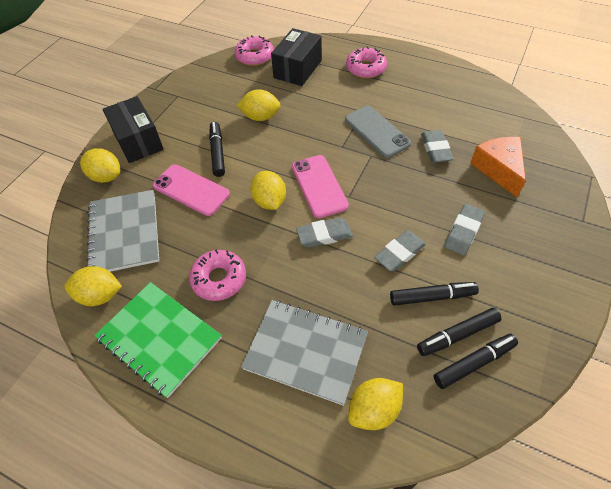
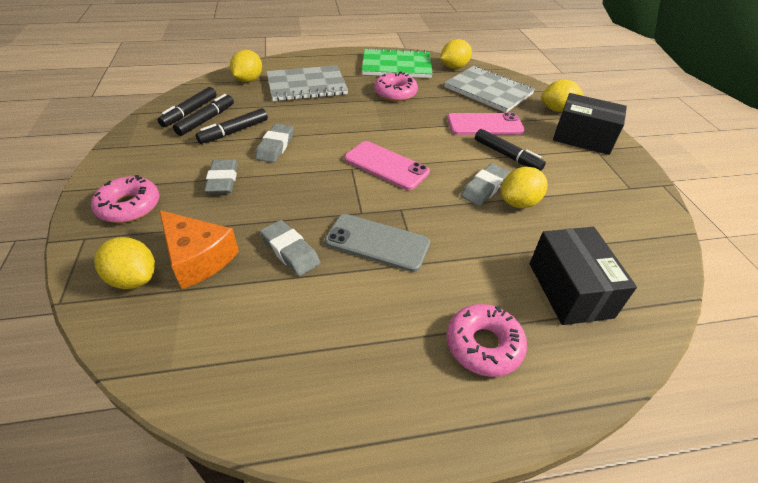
camera: 140 degrees right, 10 degrees down
pink donut [234,35,274,66] -> pink donut moved to [91,175,159,223]
yellow lemon [250,171,286,210] -> yellow lemon moved to [94,237,155,289]
grey eraser [296,217,353,247] -> grey eraser moved to [461,163,510,206]

